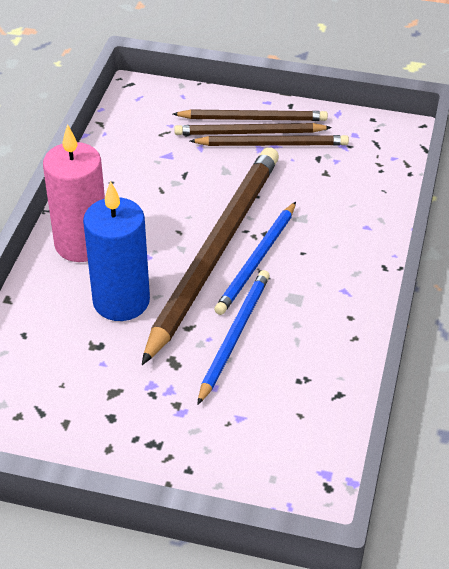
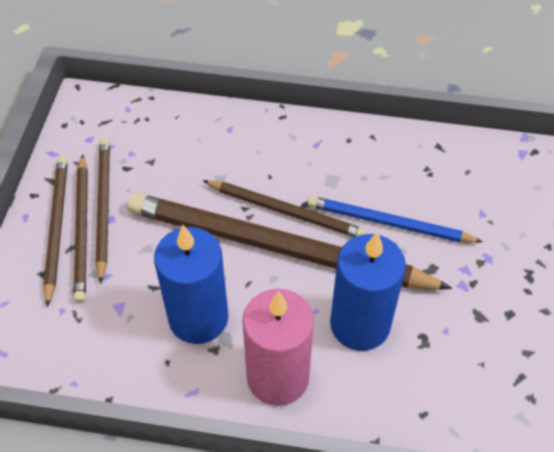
camera: 95 degrees left, 10 degrees up
blue pencil [214,202,296,315] -> brown pencil [203,180,367,237]
none -> blue candle [154,225,228,344]

